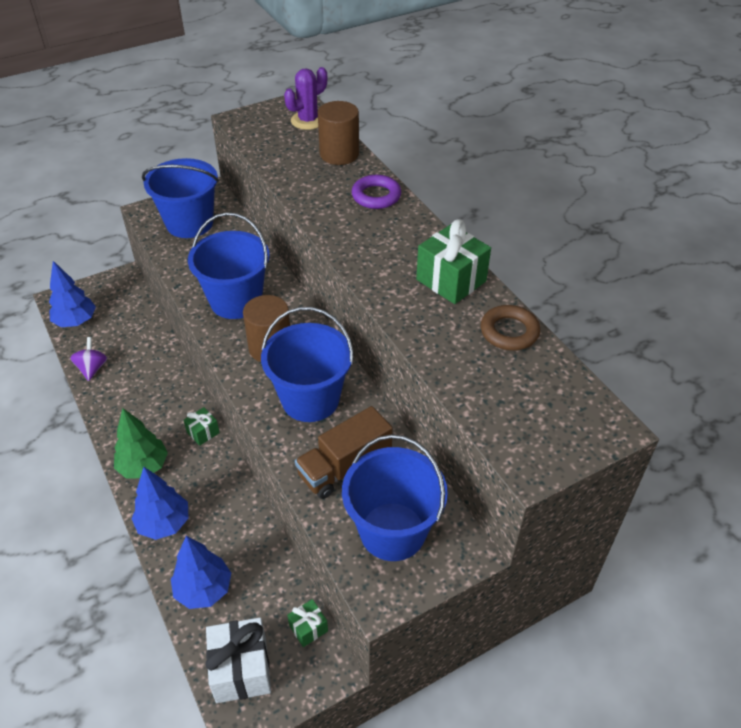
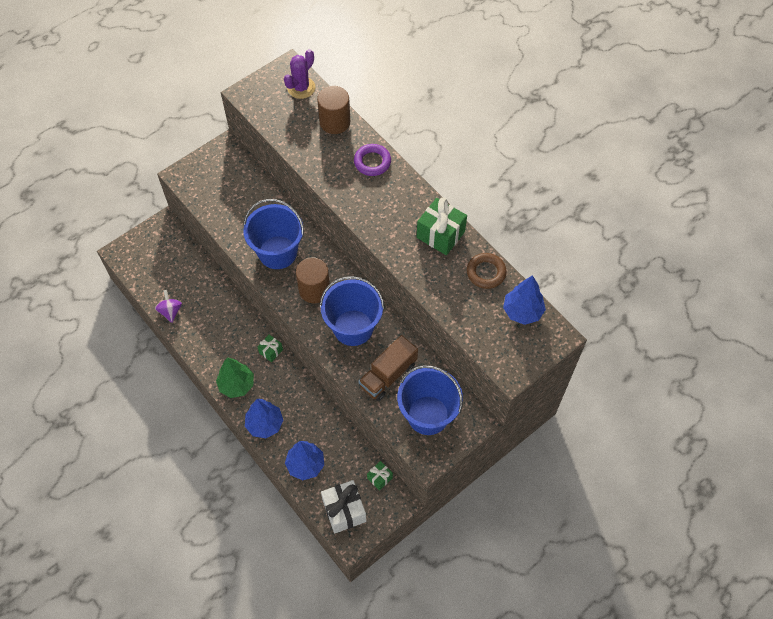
camera: 10 degrees left, 15 degrees up
blue tree [49,261,96,327] -> blue tree moved to [503,275,546,325]
blue bucket [142,158,219,238] -> none

